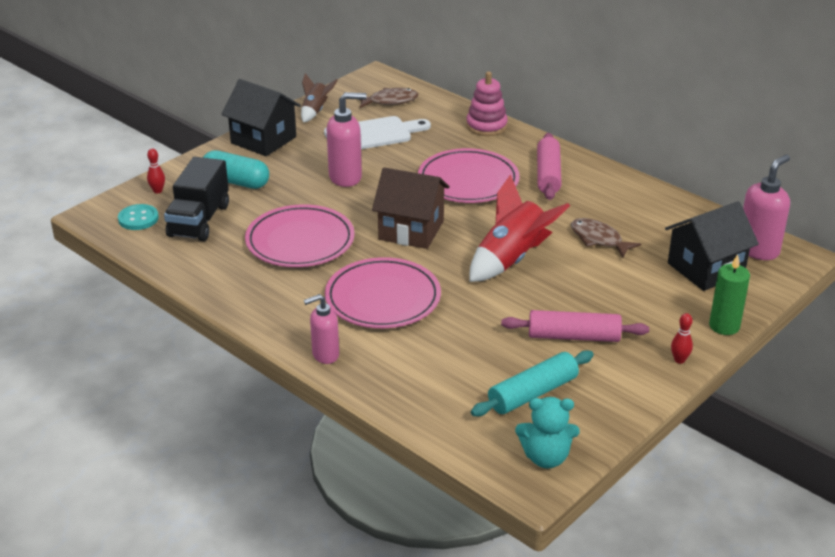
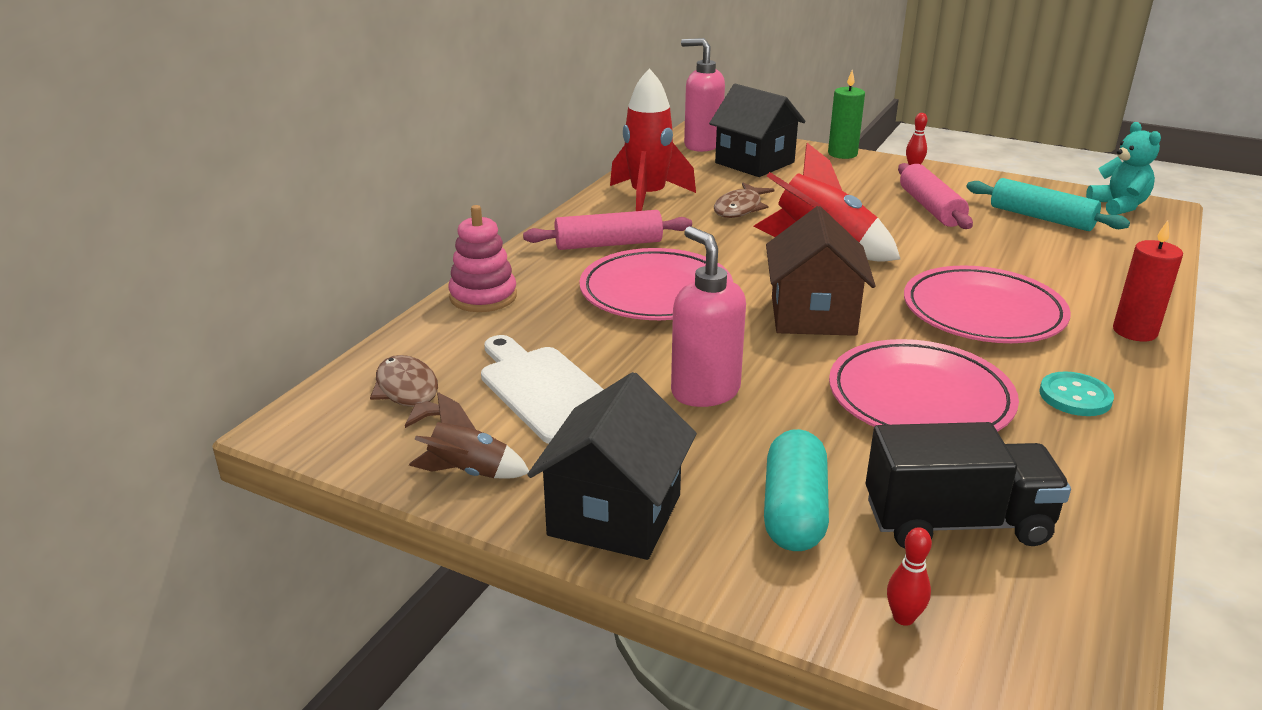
camera: 105 degrees left, 5 degrees down
turquoise button [118,204,159,230] -> turquoise button moved to [1040,371,1114,416]
pink soap dispenser [304,294,339,364] -> red candle [1113,220,1183,341]
none -> red rocket [610,68,696,211]

